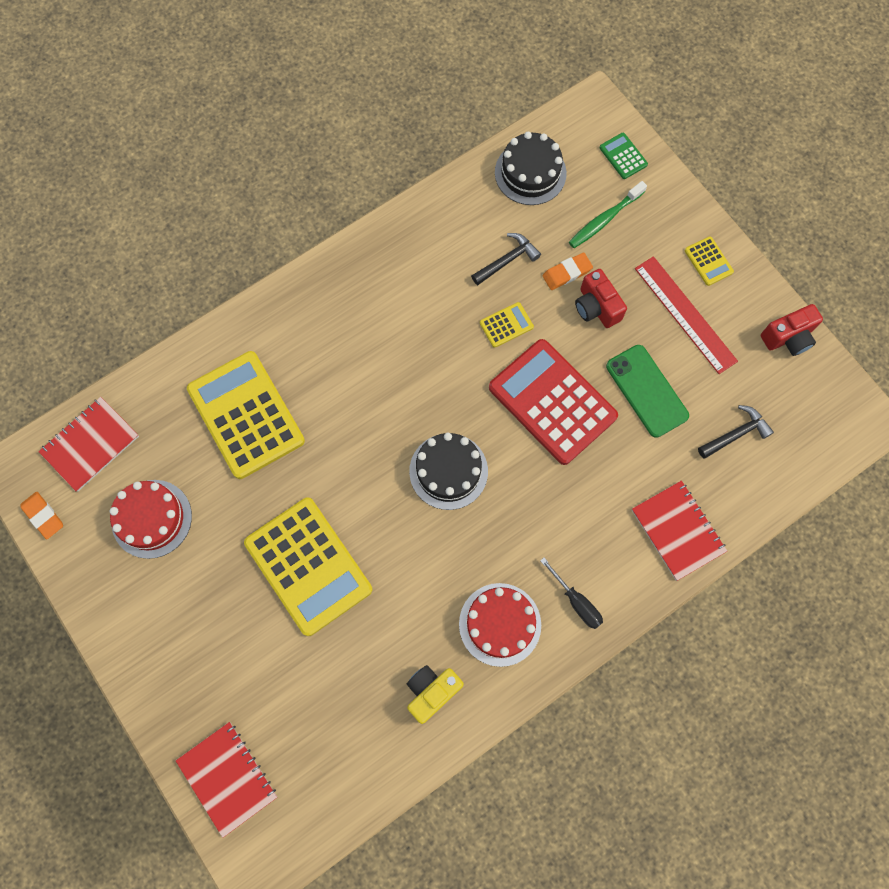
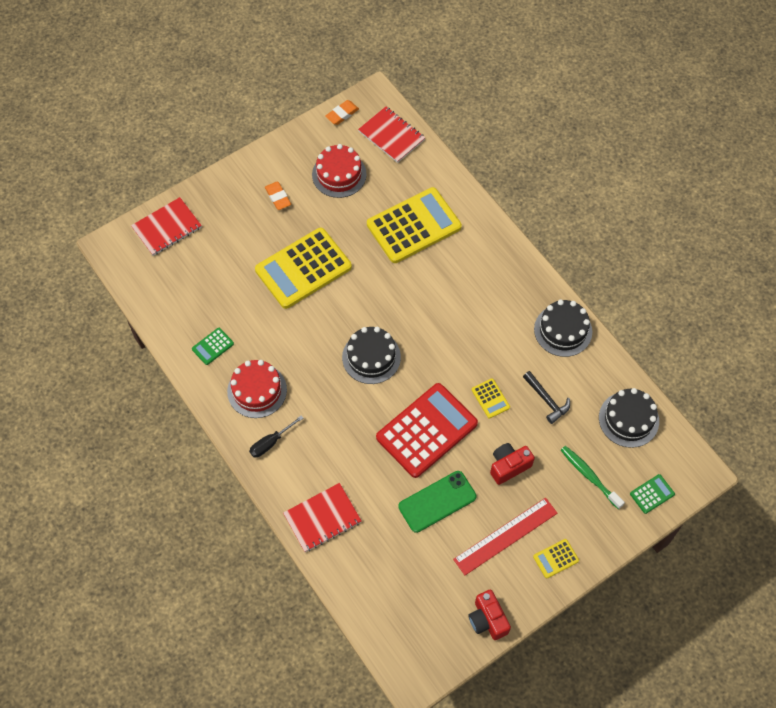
camera: 90 degrees right, 10 degrees down
yellow camera [407,665,464,724] -> green calculator [192,328,234,365]
orange eraser [543,252,593,290] -> orange eraser moved to [265,182,291,210]
black hammer [698,405,774,459] -> none
none -> black cake [534,300,592,357]

